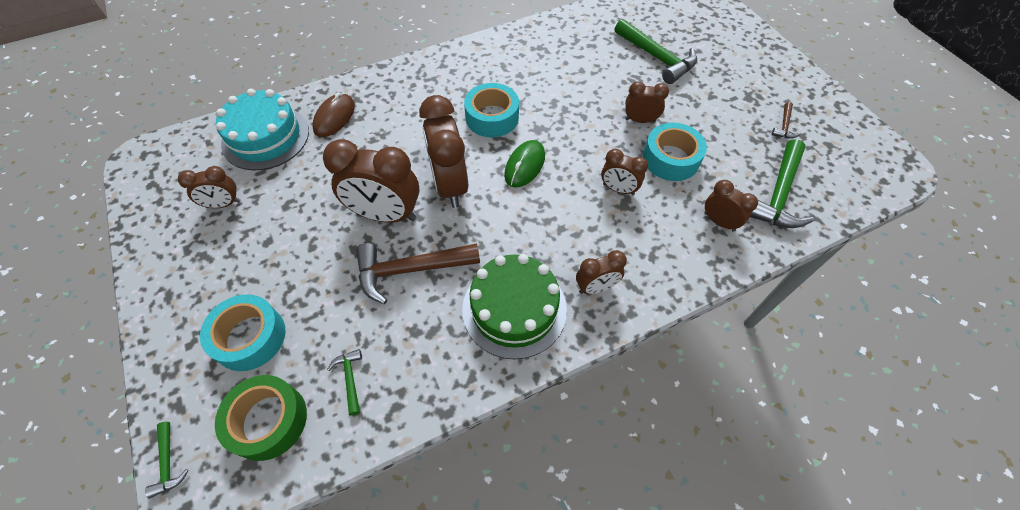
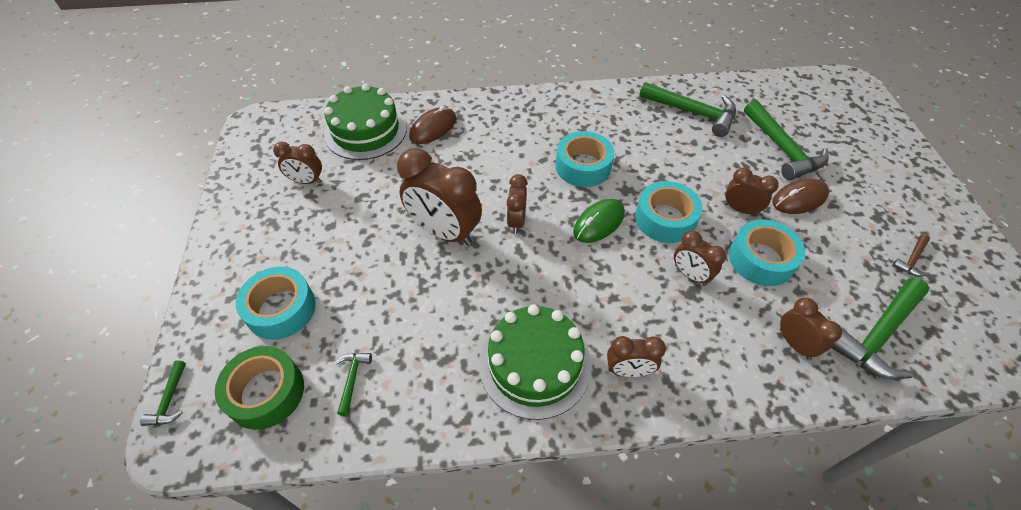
camera: 20 degrees right, 5 degrees down
turquoise cake [216,89,309,170] -> green cake [324,84,407,160]
brown hammer [356,243,480,304] -> none
brown clock [419,95,468,208] -> brown clock [507,174,528,234], size x0.54
none -> turquoise tape [635,181,702,243]
none -> green hammer [639,82,736,137]
none -> brown mouse [772,179,829,214]

